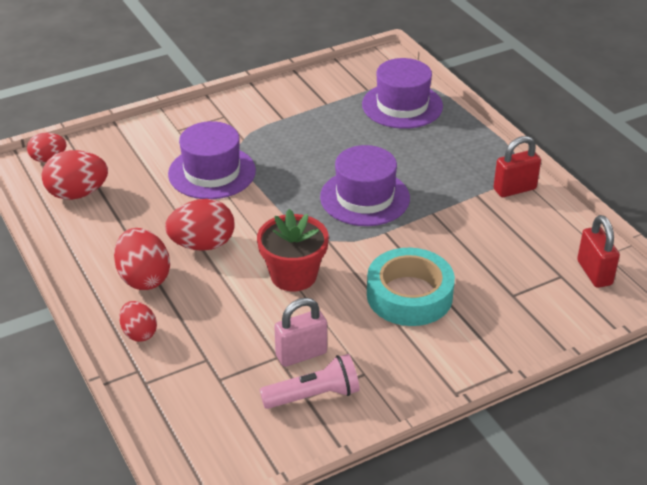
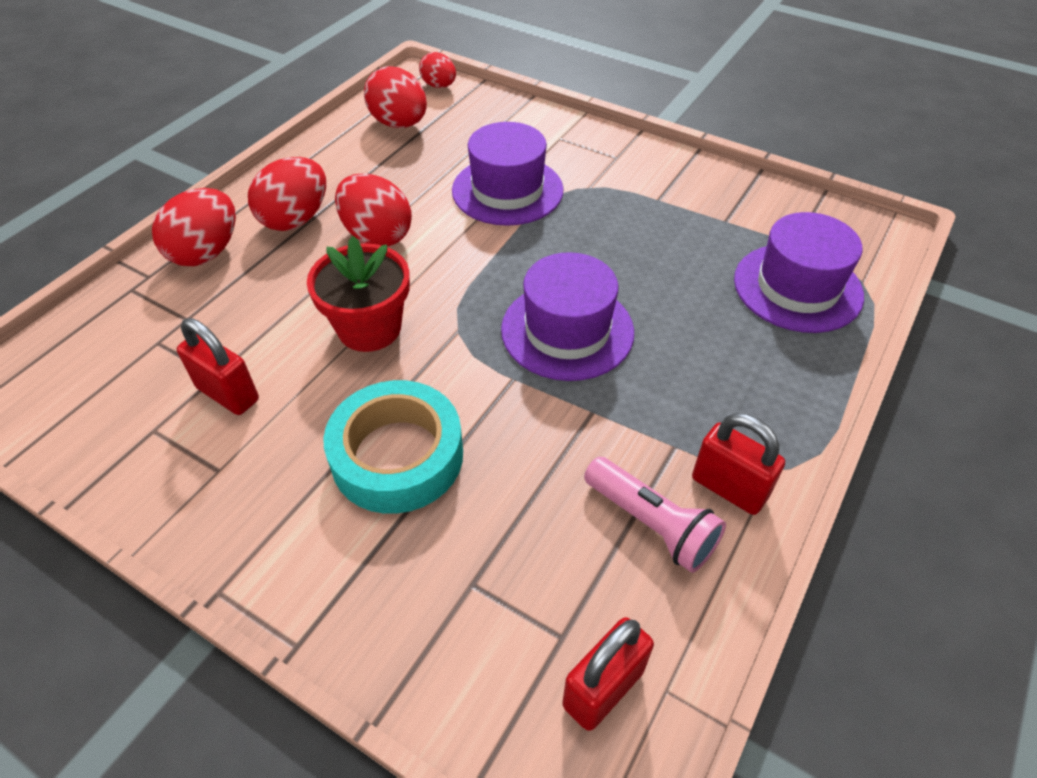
camera: 60 degrees right, 10 degrees up
red egg [119,301,157,342] -> red egg [152,188,236,266], size x1.61
pink flashlight [260,354,359,409] -> pink flashlight moved to [584,457,726,573]
pink padlock [274,298,327,367] -> red padlock [177,318,259,415]

